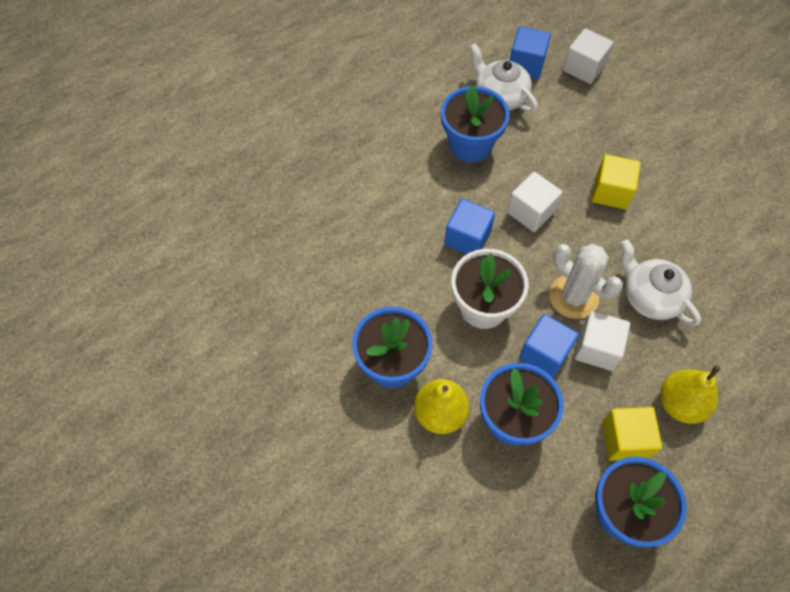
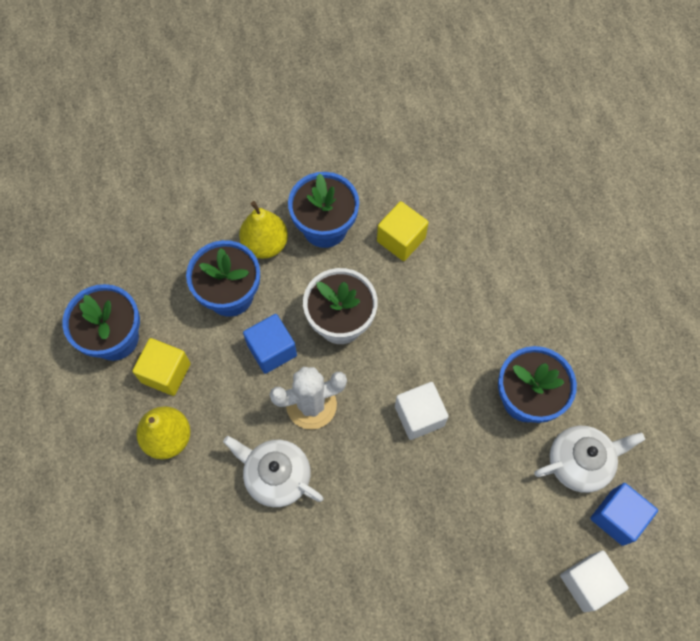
camera: 115 degrees right, 5 degrees up
blue cube [444,199,495,254] -> none
white cube [575,311,630,371] -> none
yellow cube [592,154,641,209] -> yellow cube moved to [377,201,429,261]
white teapot [621,239,701,326] -> white teapot turned 135 degrees counterclockwise [223,436,323,507]

